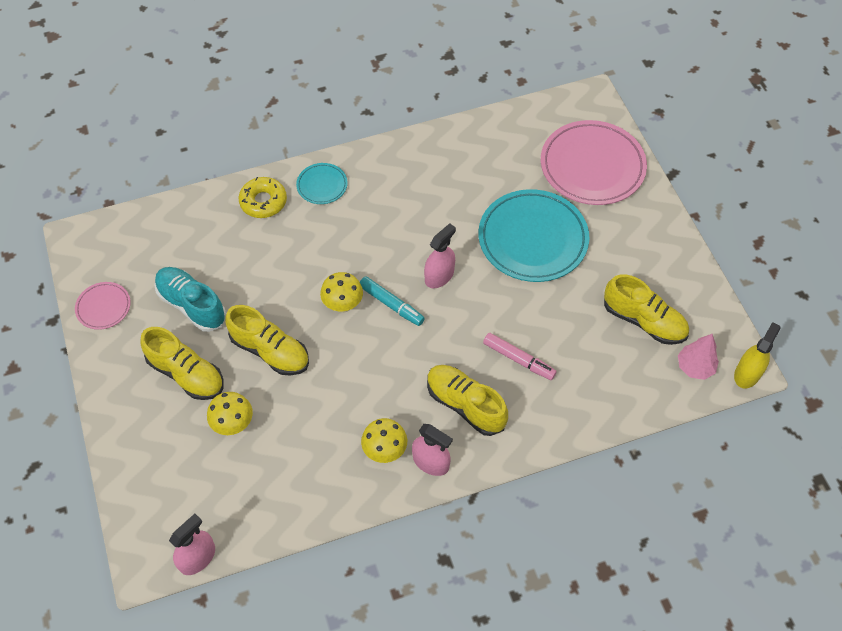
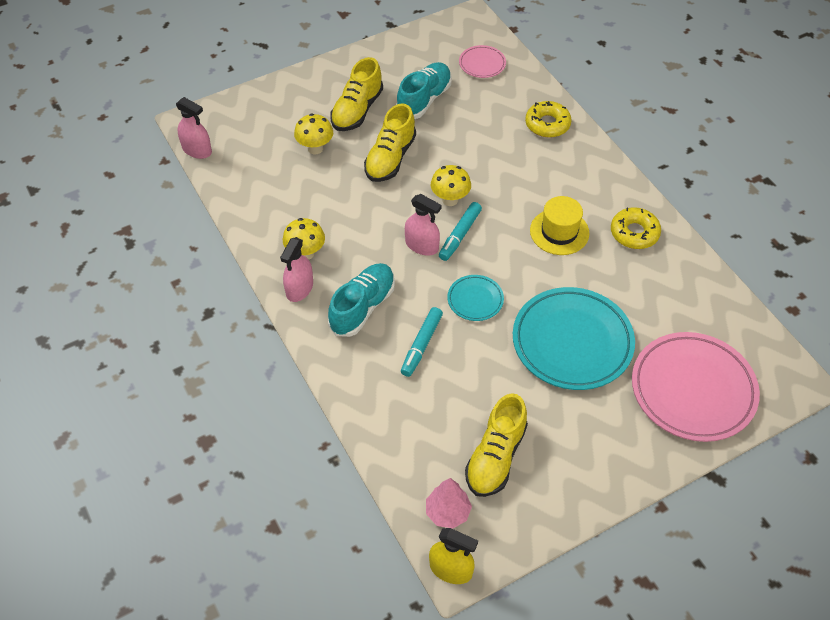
camera: 80 degrees right, 5 degrees down
pink plate [75,282,131,330] -> pink plate moved to [459,45,506,78]
turquoise plate [296,163,348,204] -> turquoise plate moved to [447,275,504,321]
pink spray bottle [424,223,456,288] -> pink spray bottle moved to [405,194,442,255]
yellow shoe [427,365,508,436] -> turquoise shoe [328,263,395,337]
pink marker [483,333,557,380] -> turquoise marker [401,307,443,377]
none -> yellow hat [530,196,590,255]
none -> yellow donut [611,207,661,249]

